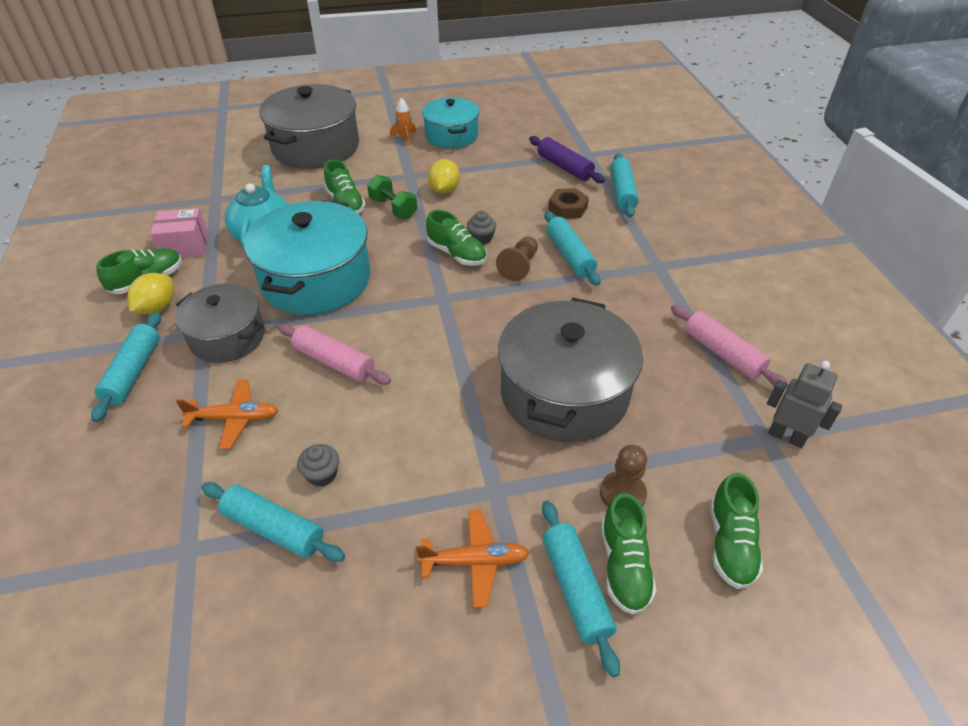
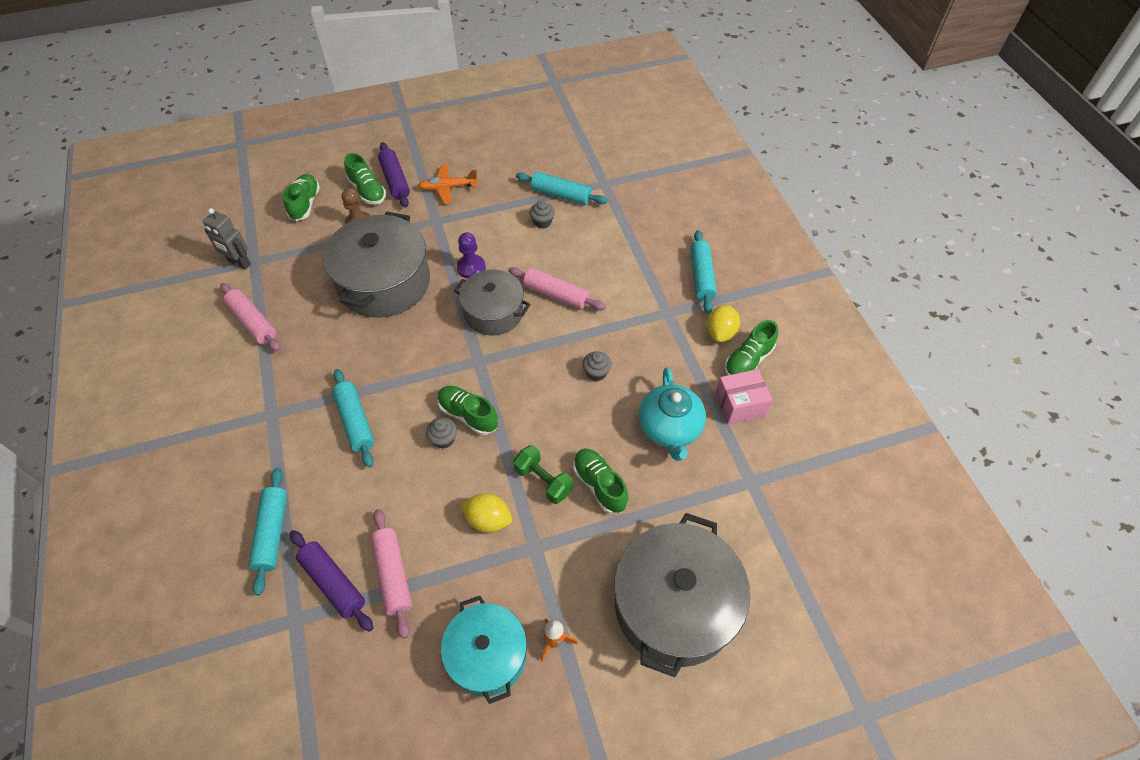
camera: 175 degrees right, 10 degrees up
grey pot [175,283,265,363] -> grey pot moved to [454,269,530,336]
orange plane [176,379,279,449] -> none
turquoise pot [244,200,370,315] -> grey cupcake [583,351,612,381]
yellow lemon [428,159,460,194] -> yellow lemon turned 75 degrees counterclockwise [460,493,512,533]
brown pawn [496,236,538,281] -> none
turquoise rolling pin [542,500,620,677] -> purple rolling pin [378,142,410,207]
brown nut [548,188,589,219] -> none
green shoe [601,493,657,615] -> green shoe turned 150 degrees clockwise [344,153,386,205]
none -> pink rolling pin [370,509,412,639]
none -> purple pawn [457,232,486,279]

